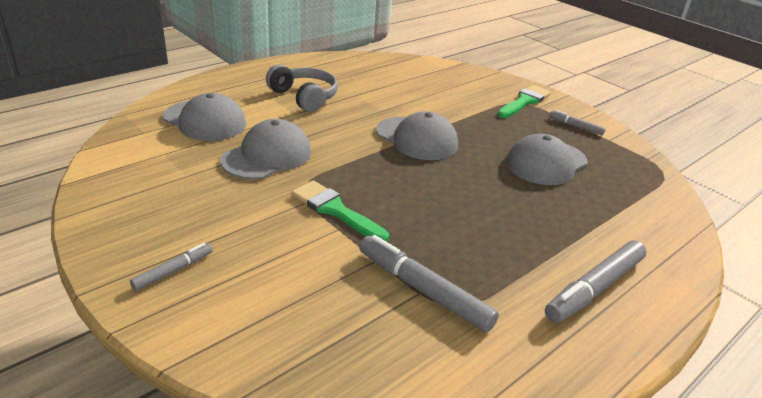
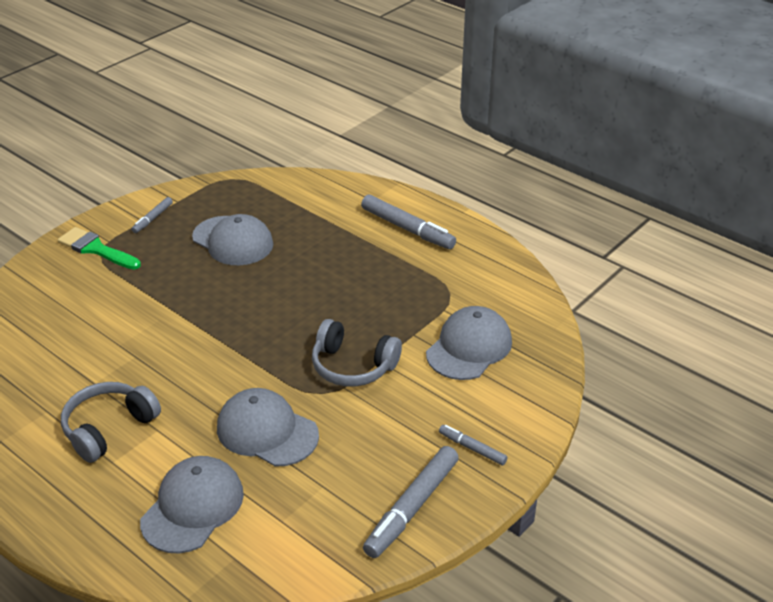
camera: 95 degrees left, 5 degrees up
green brush [292,180,389,242] -> grey headphones [312,319,402,387]
grey marker [359,235,499,332] -> grey marker moved to [363,446,459,558]
grey cap [376,111,458,160] -> grey cap moved to [426,306,512,380]

